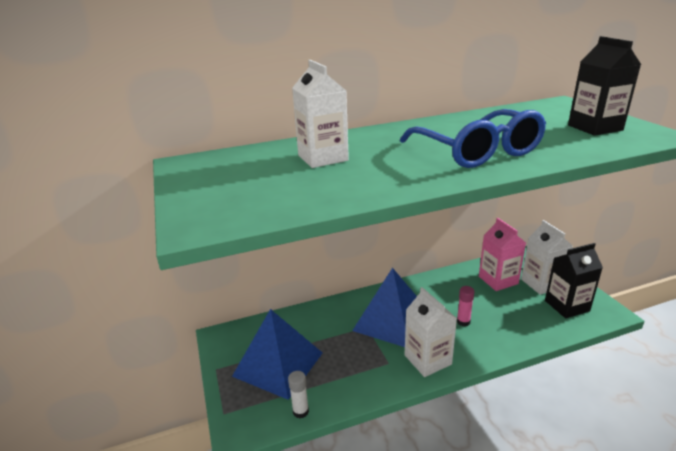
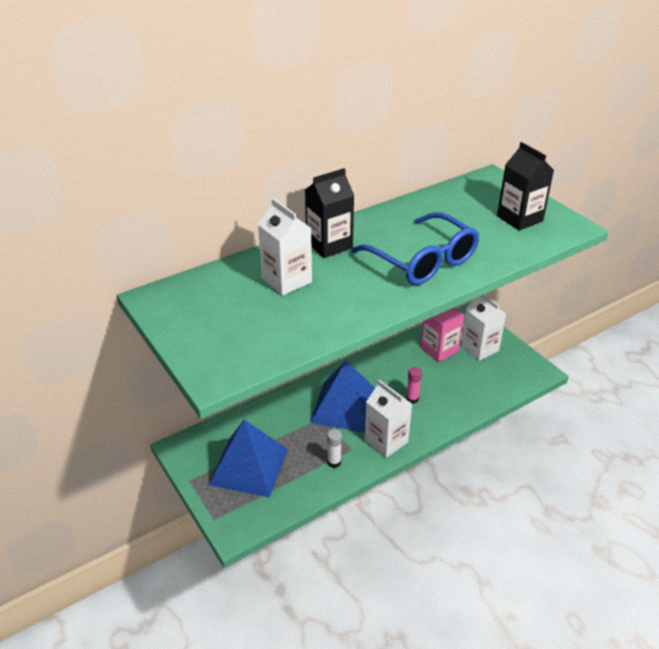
camera: 15 degrees left, 10 degrees up
white glue stick [288,371,309,418] -> white glue stick moved to [327,429,342,468]
black carton [545,243,603,318] -> black carton moved to [305,168,354,258]

